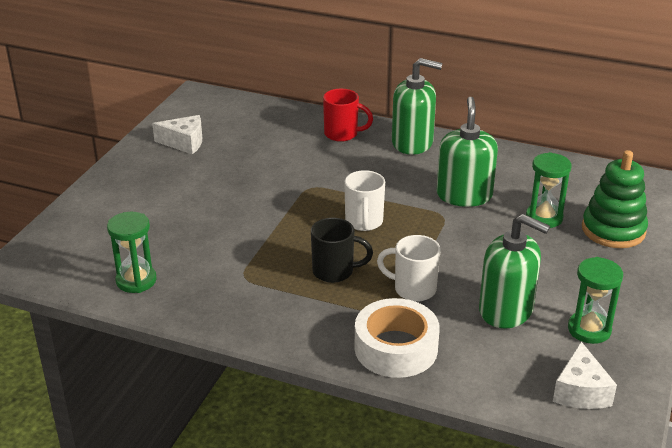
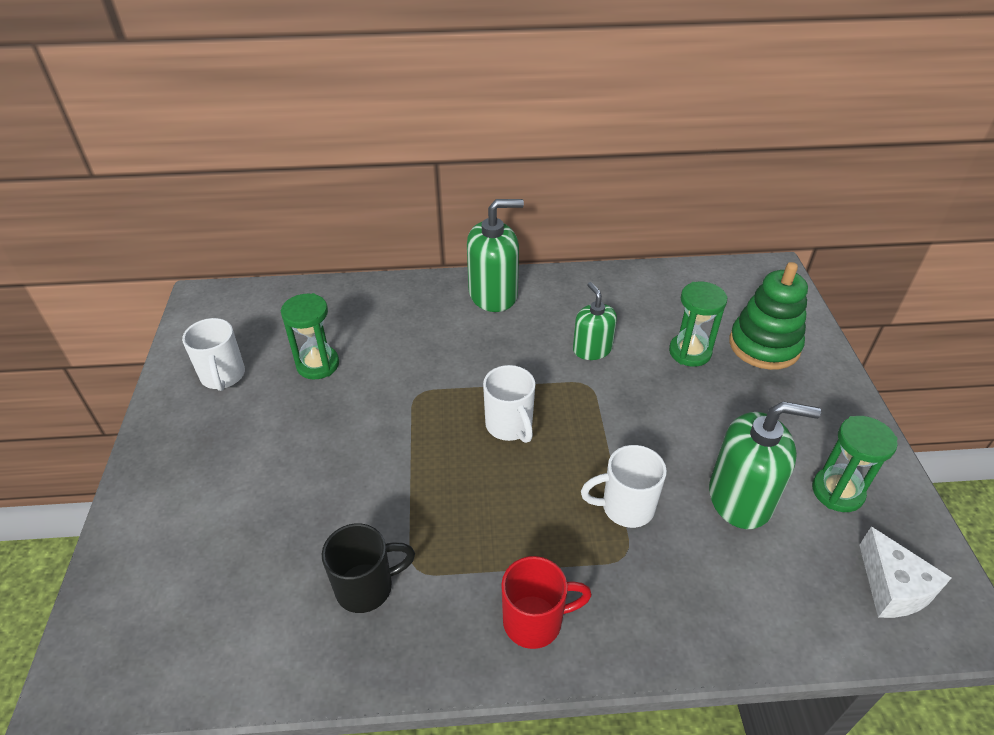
camera: 25 degrees left, 10 degrees up
green hourglass [107,212,157,293] -> green hourglass moved to [281,293,339,380]
white cheese [152,115,202,154] -> white mug [182,318,245,391]
black mug [311,218,373,283] -> black mug moved to [322,523,415,613]
red mug [323,89,373,142] -> red mug moved to [501,556,592,649]
white tape [354,298,440,378] -> none
green soap dispenser [436,97,498,207] -> green soap dispenser [573,282,617,360], size x0.63

